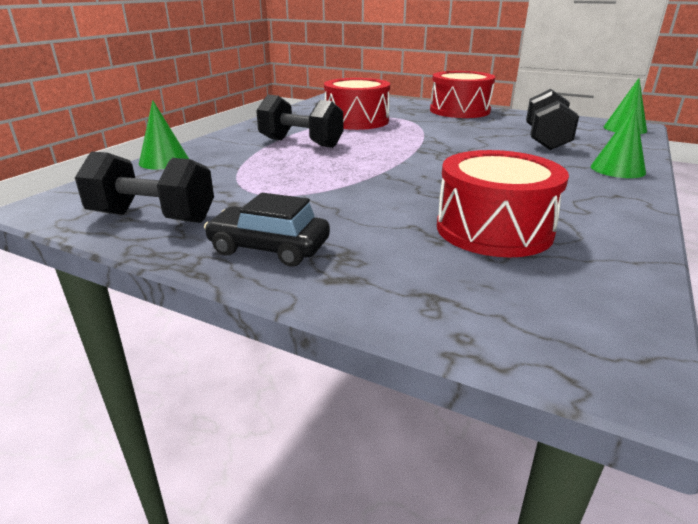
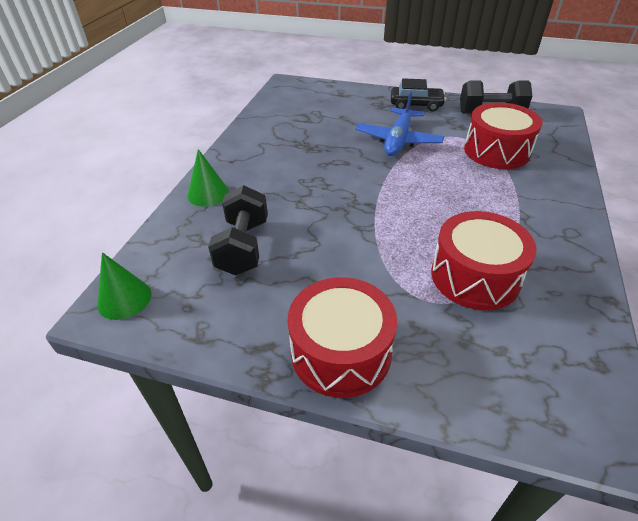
camera: 170 degrees right, 15 degrees up
green cone [139,100,189,169] -> none
black dumbbell [256,95,343,148] -> none
red drum [437,150,569,257] -> red drum moved to [464,102,542,169]
none -> blue plane [355,92,444,156]

